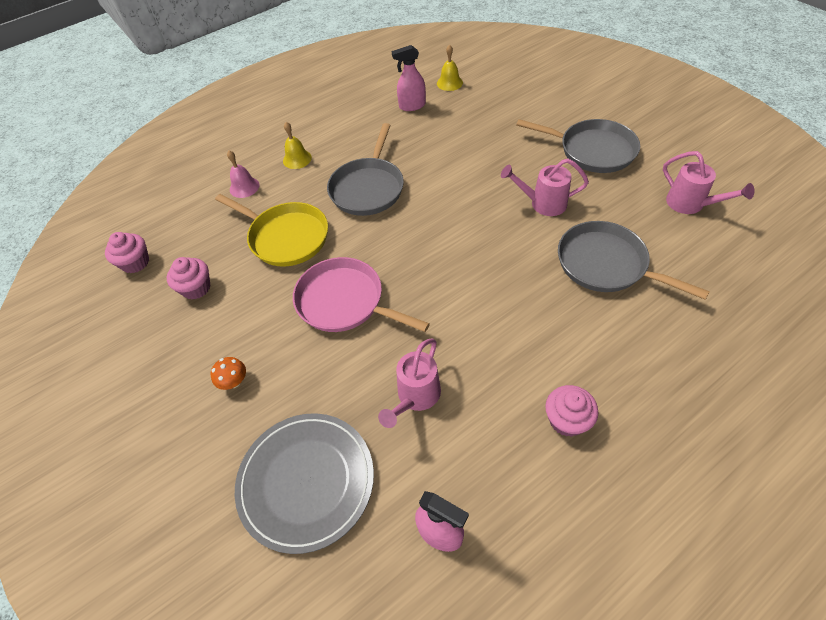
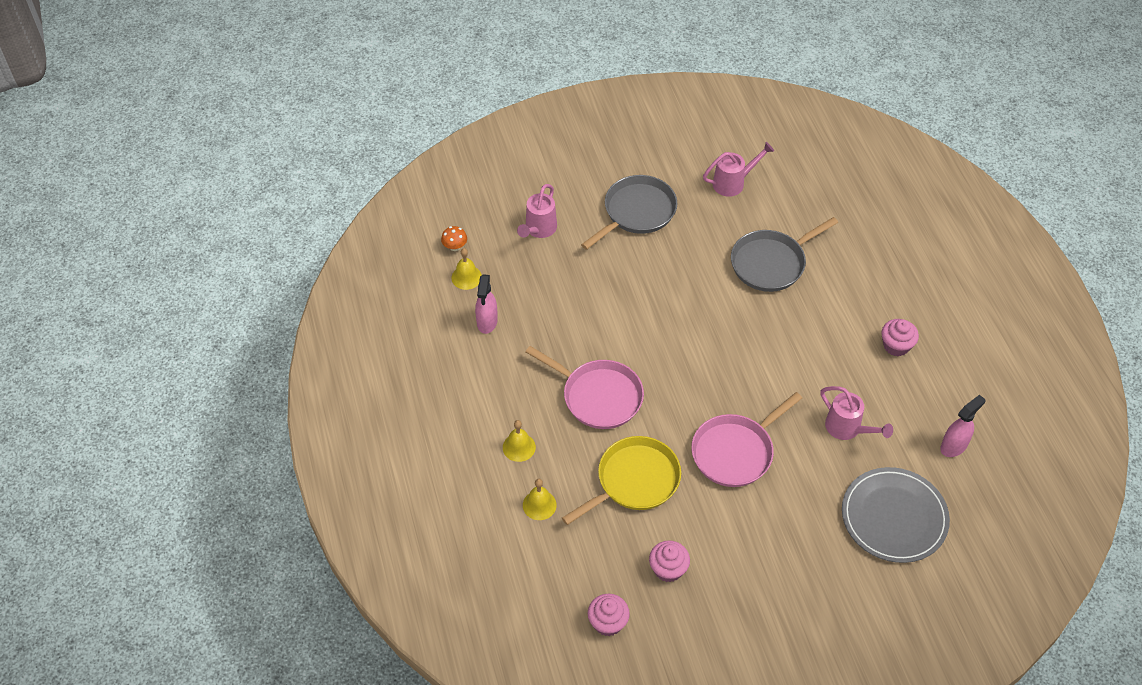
camera: 75 degrees left, 0 degrees up
orange mushroom [211,357,246,390] -> orange mushroom moved to [441,226,467,251]
pink bell [227,150,259,198] -> yellow bell [523,479,557,520]
grey pan [327,123,404,216] -> pink pan [526,346,644,429]
pink watering can [501,159,589,216] -> pink watering can moved to [517,184,557,238]

